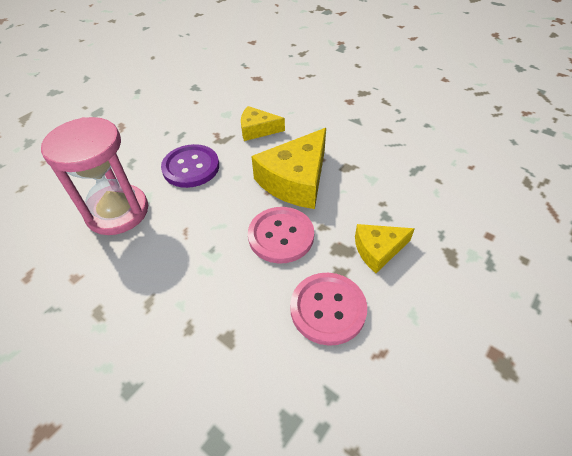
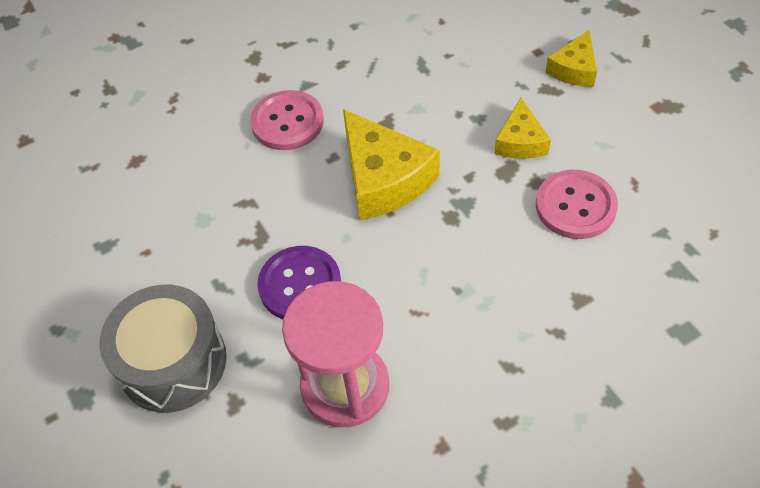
camera: 65 degrees left, 5 degrees up
yellow cheese [241,106,285,141] -> yellow cheese moved to [545,30,597,87]
pink button [248,207,314,264] -> pink button moved to [250,90,324,150]
none -> grey drum [100,285,227,413]

